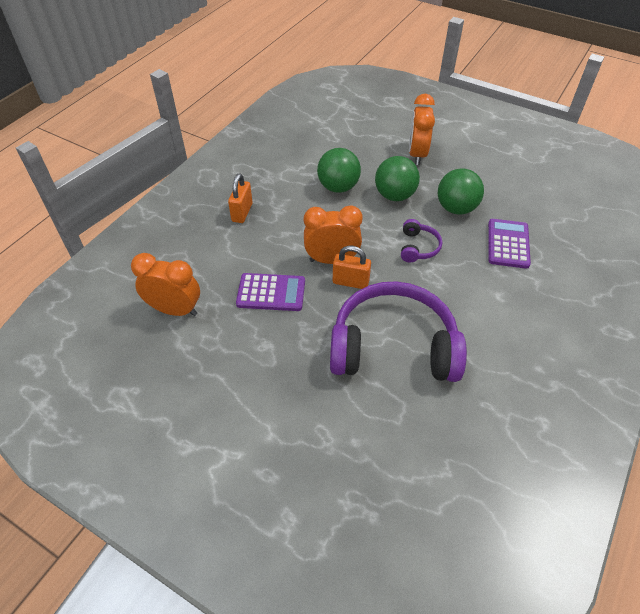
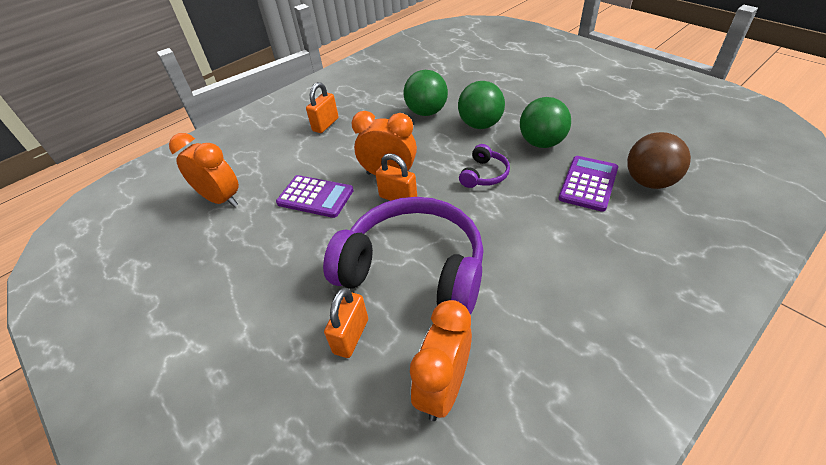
camera: 20 degrees right, 5 degrees down
orange clock [409,94,435,165] -> orange clock moved to [410,300,472,421]
none -> orange padlock [324,288,368,358]
none -> brown ball [627,132,691,189]

